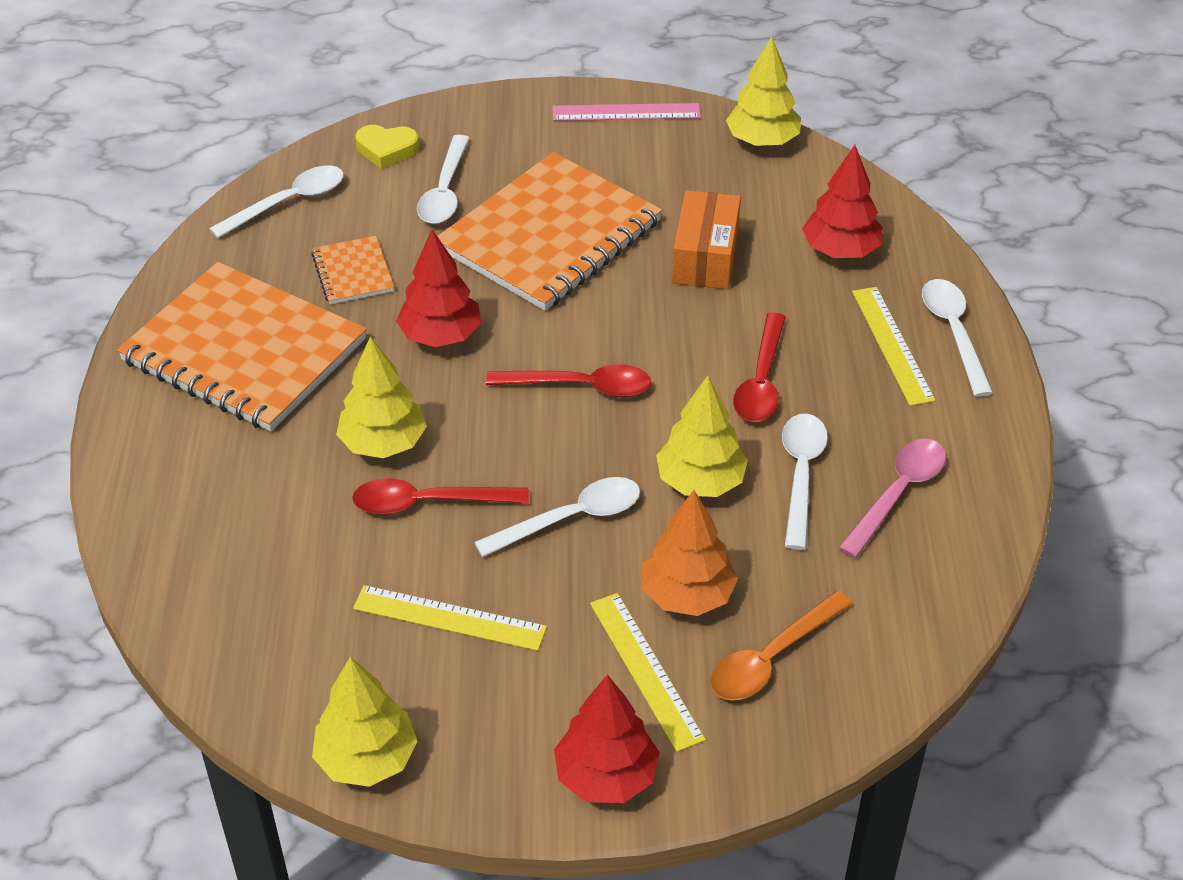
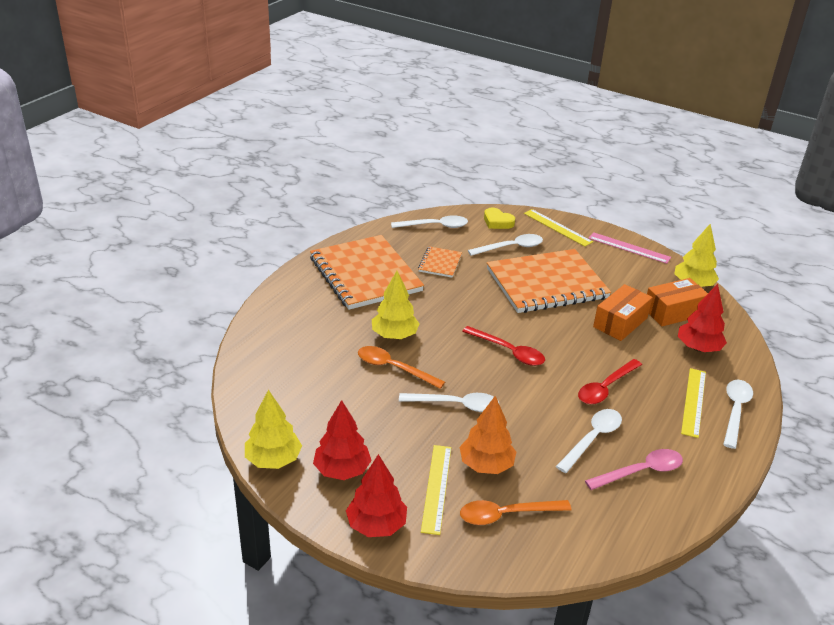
camera: 30 degrees right, 10 degrees down
red spoon [352,478,529,515] -> orange spoon [358,346,445,389]
yellow ruler [353,585,547,651] -> yellow ruler moved to [524,209,593,246]
red tree [396,230,481,347] -> red tree moved to [313,400,372,480]
white spoon [417,135,470,224] -> white spoon turned 150 degrees counterclockwise [468,234,543,256]
yellow tree [656,375,748,497] -> none
none -> orange box [647,278,708,326]

